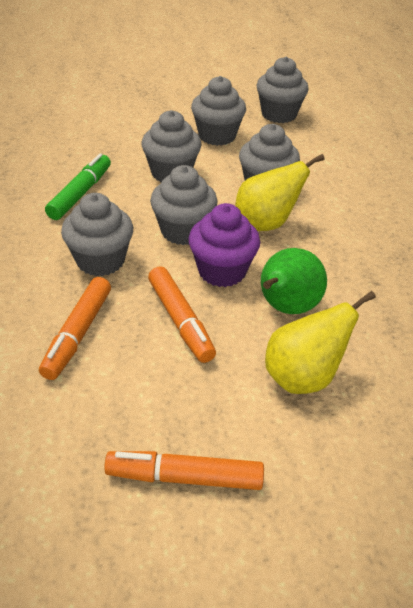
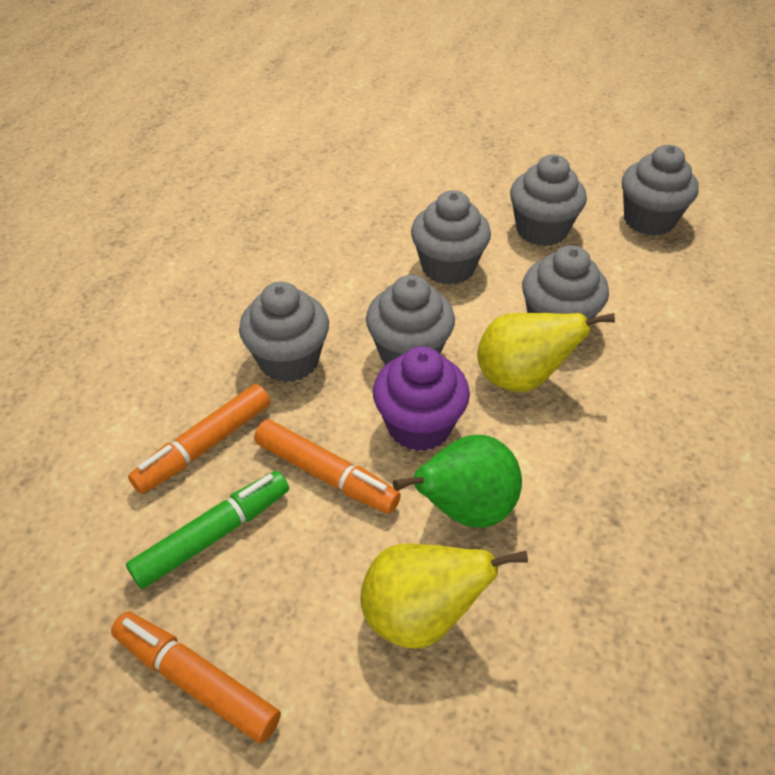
camera: 30 degrees right, 5 degrees up
green marker [45,154,111,220] -> green marker moved to [126,471,289,589]
orange marker [148,266,216,363] -> orange marker turned 60 degrees counterclockwise [254,419,401,514]

